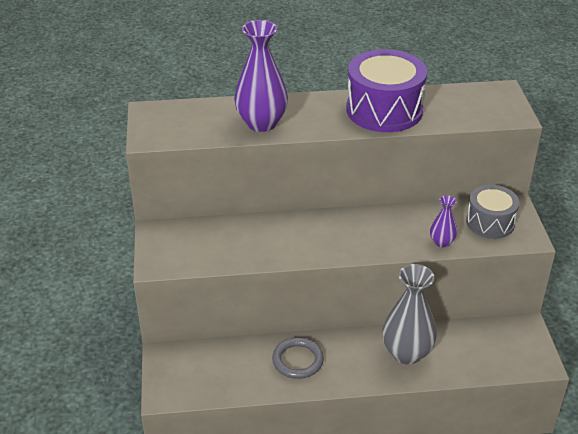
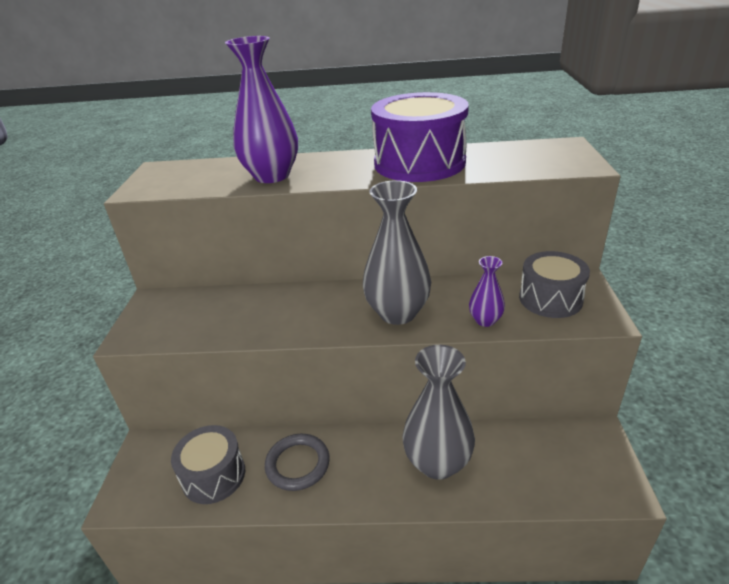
camera: 10 degrees right, 5 degrees down
none -> grey drum [171,425,245,504]
none -> grey vase [363,180,431,325]

